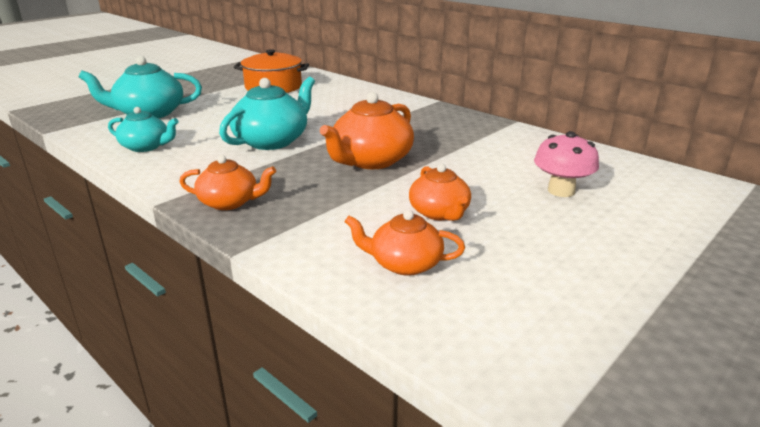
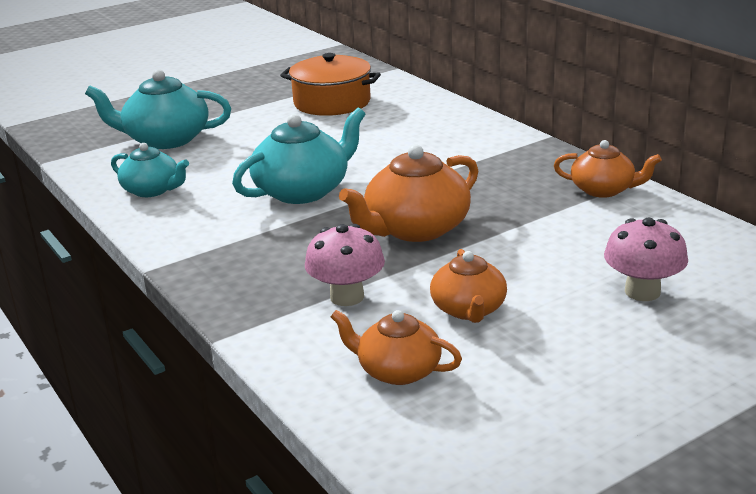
camera: 15 degrees right, 0 degrees up
orange teapot [179,155,276,210] -> orange teapot moved to [554,140,662,198]
none -> pink mushroom [305,224,385,306]

